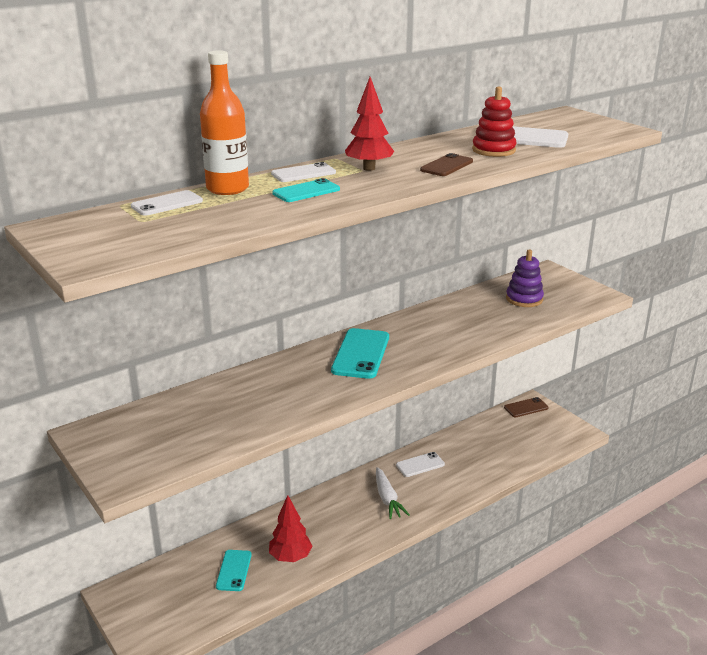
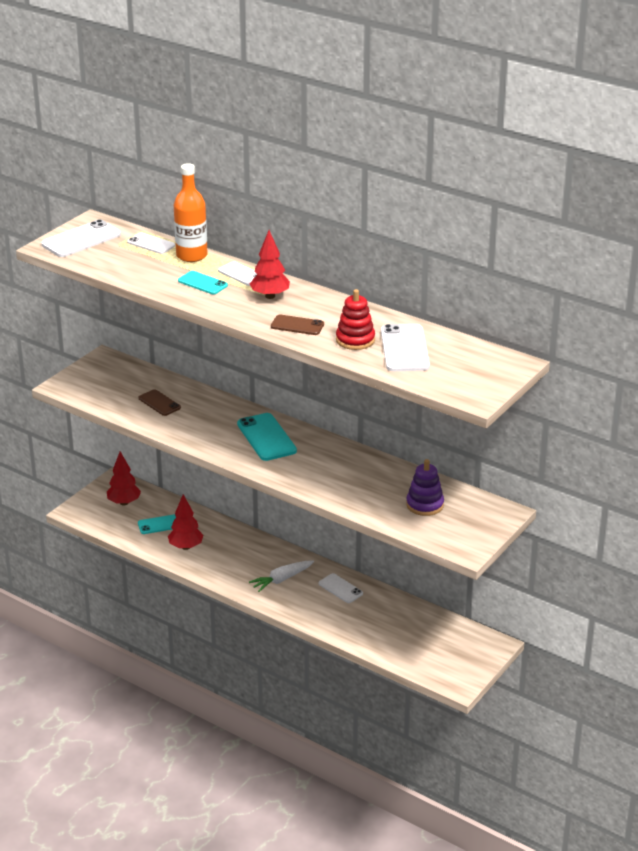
camera: 70 degrees right, 5 degrees up
turquoise phone [331,328,389,379] -> turquoise phone turned 75 degrees clockwise [237,413,297,461]
brown phone [504,397,548,417] -> brown phone moved to [139,389,181,416]
none -> white phone [42,219,121,257]
none -> red tree [107,451,141,506]

